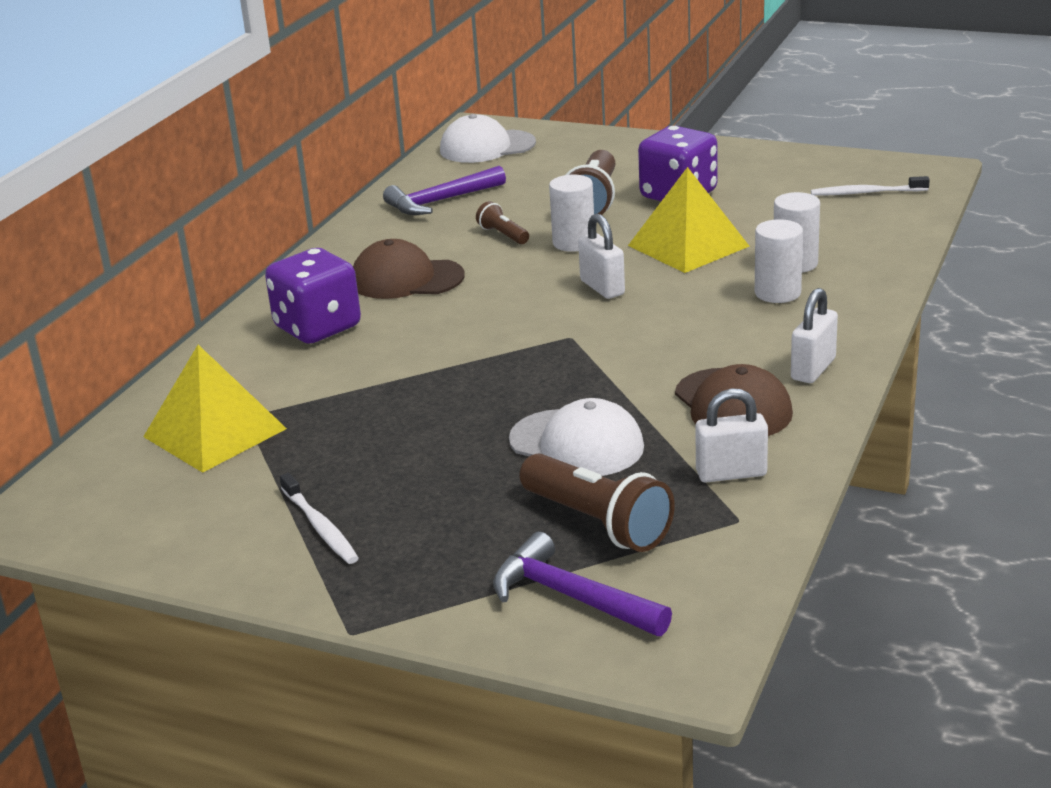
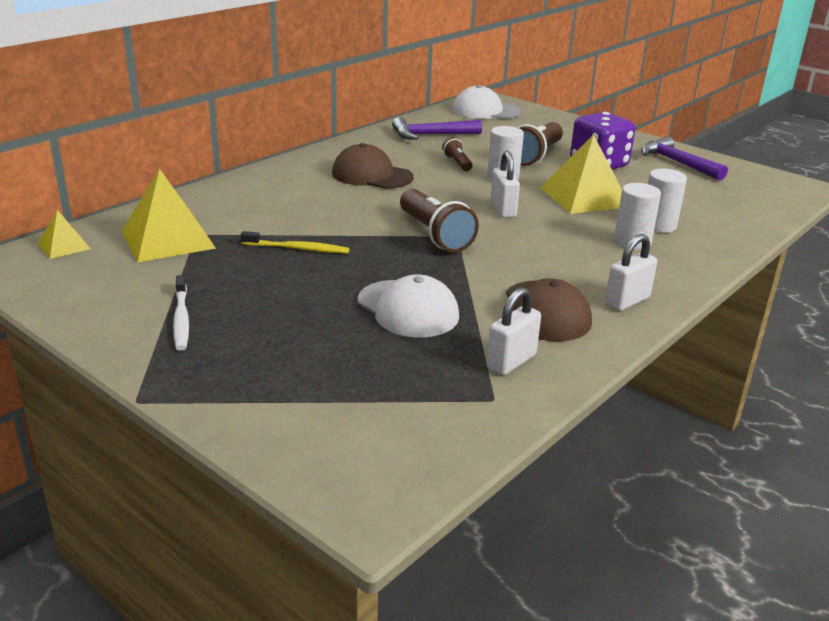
camera: 15 degrees right, 0 degrees up
purple dice [265,248,361,344] -> none
purple hammer [493,532,672,636] -> purple hammer moved to [641,136,728,181]
brown flashlight [519,454,675,552] -> brown flashlight moved to [400,189,479,252]
white padlock [695,388,768,483] -> white padlock turned 60 degrees counterclockwise [486,287,541,375]
white toothbrush [811,176,930,195] -> none
none -> yellow pyramid [37,210,91,259]
none -> yellow toothbrush [241,231,349,254]

